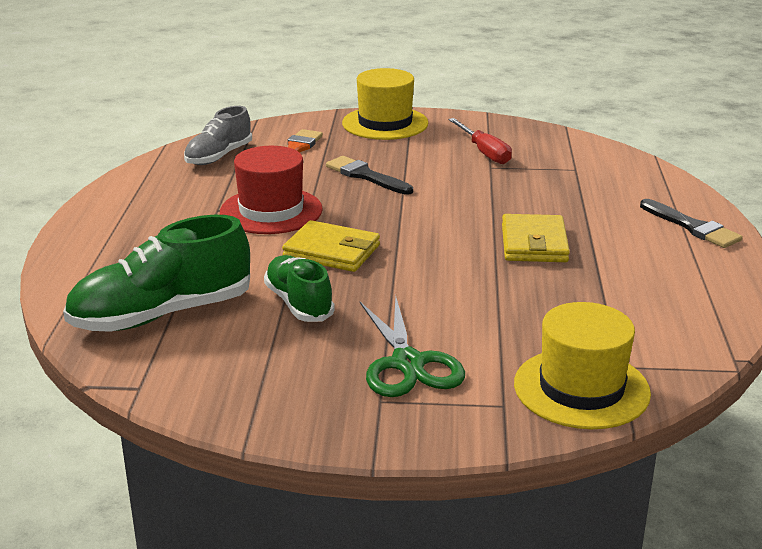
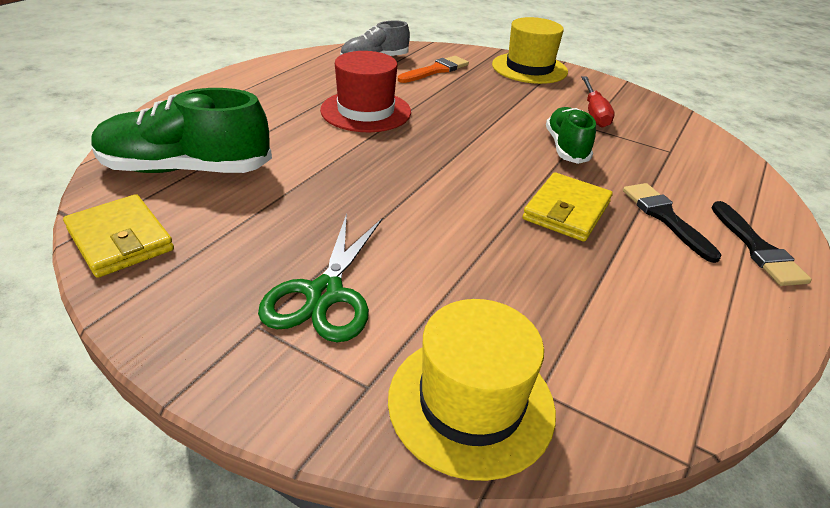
camera: 25 degrees right, 10 degrees up
green shoe [264,255,335,322] -> green shoe moved to [546,107,596,164]
yellow wallet [282,220,380,272] -> yellow wallet moved to [63,194,174,278]
black brush [326,156,413,195] -> black brush moved to [623,183,721,263]

